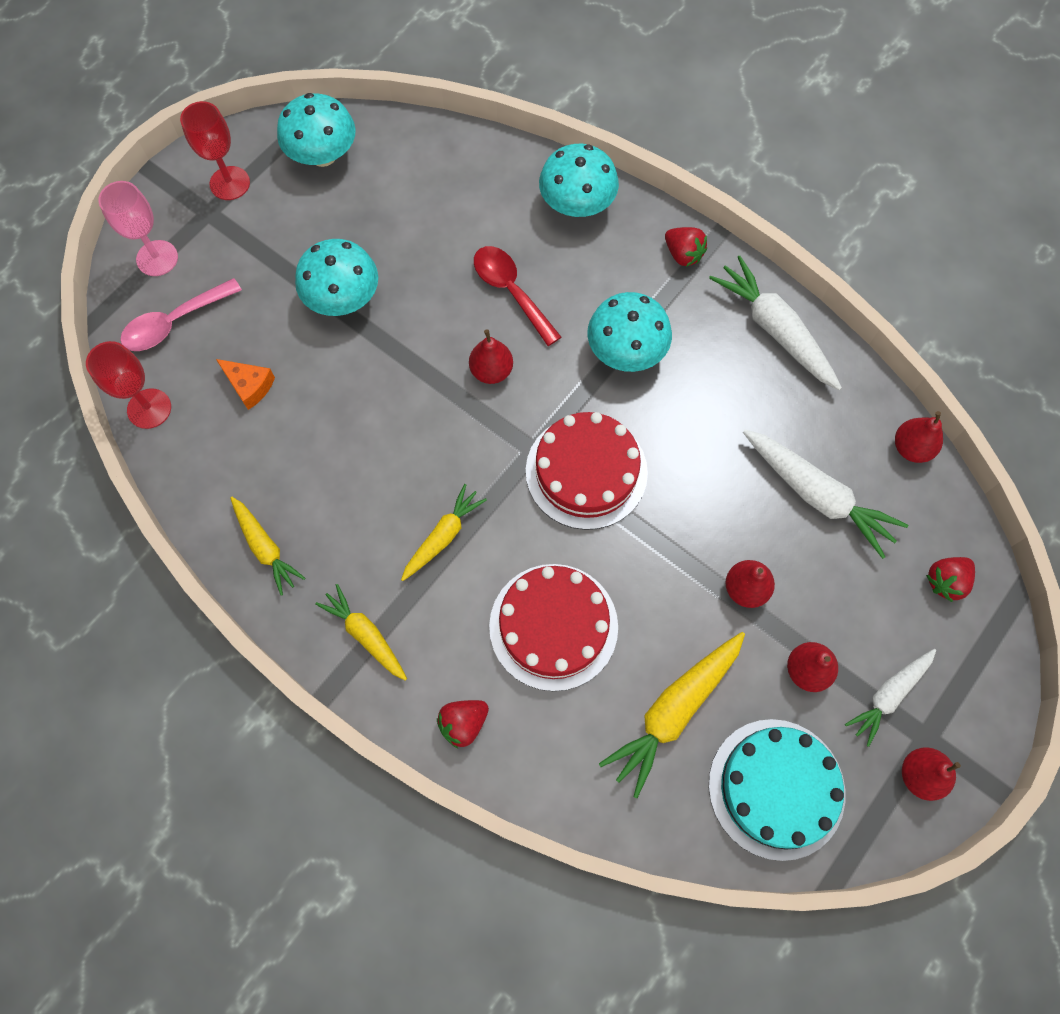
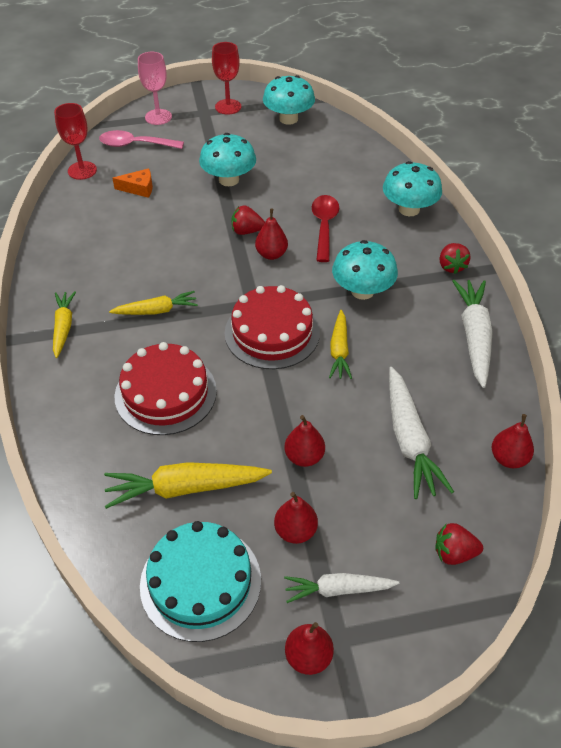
camera: 40 degrees right, 20 degrees down
orange cheese [216,359,275,410] -> orange cheese turned 75 degrees counterclockwise [112,168,153,198]
yellow carrot [230,497,305,596] -> yellow carrot moved to [329,310,352,379]
red strawberry [437,700,489,748] -> red strawberry moved to [231,205,265,235]

